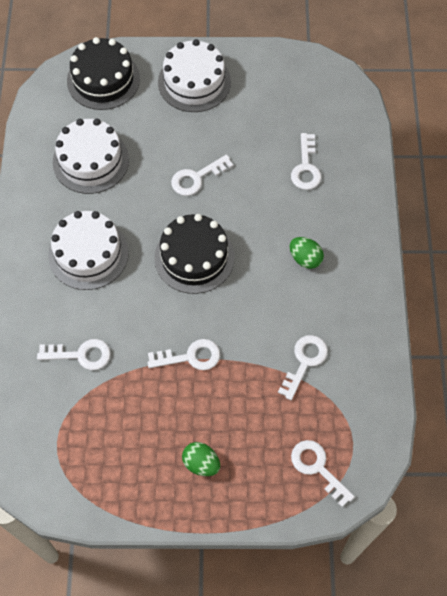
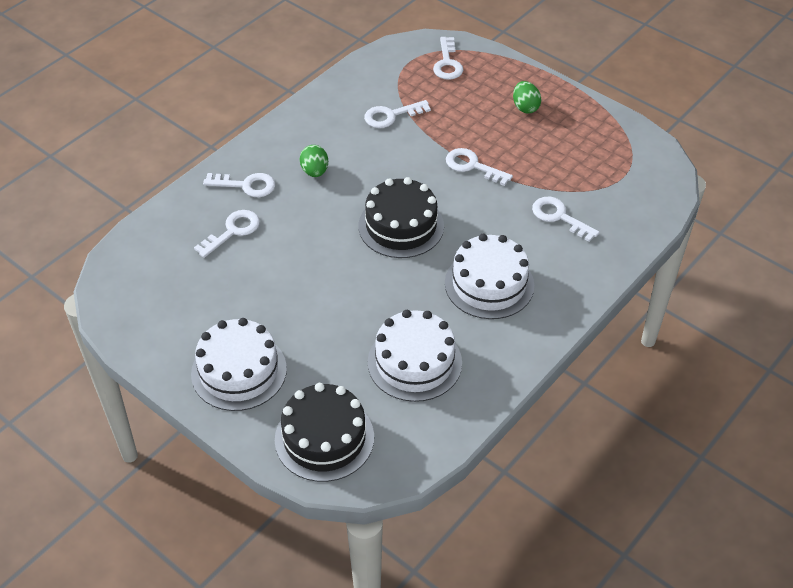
camera: 140 degrees left, 15 degrees down
white key [171,154,233,196] -> white key moved to [203,173,275,197]

